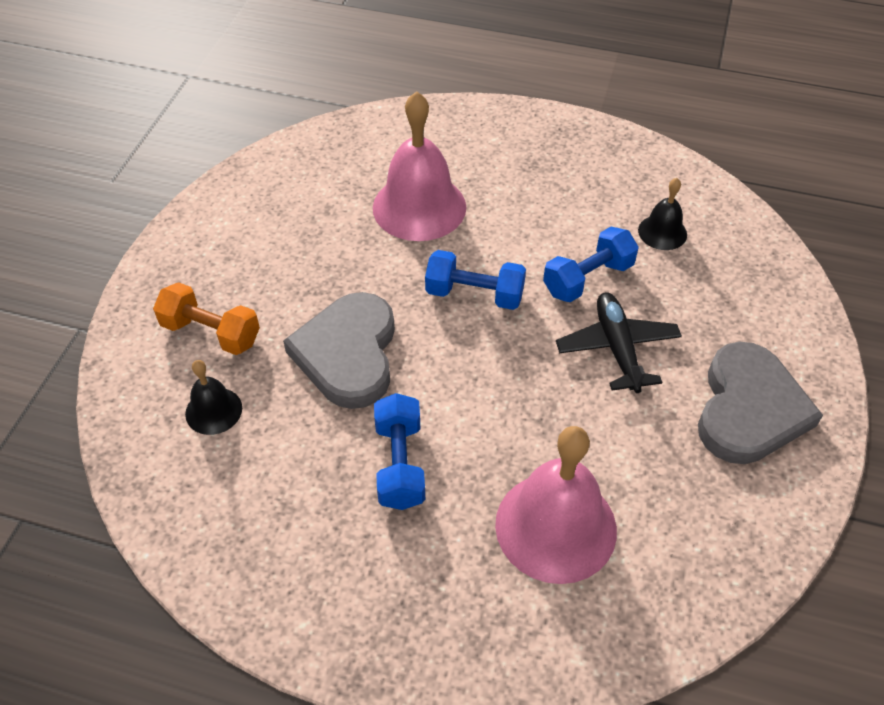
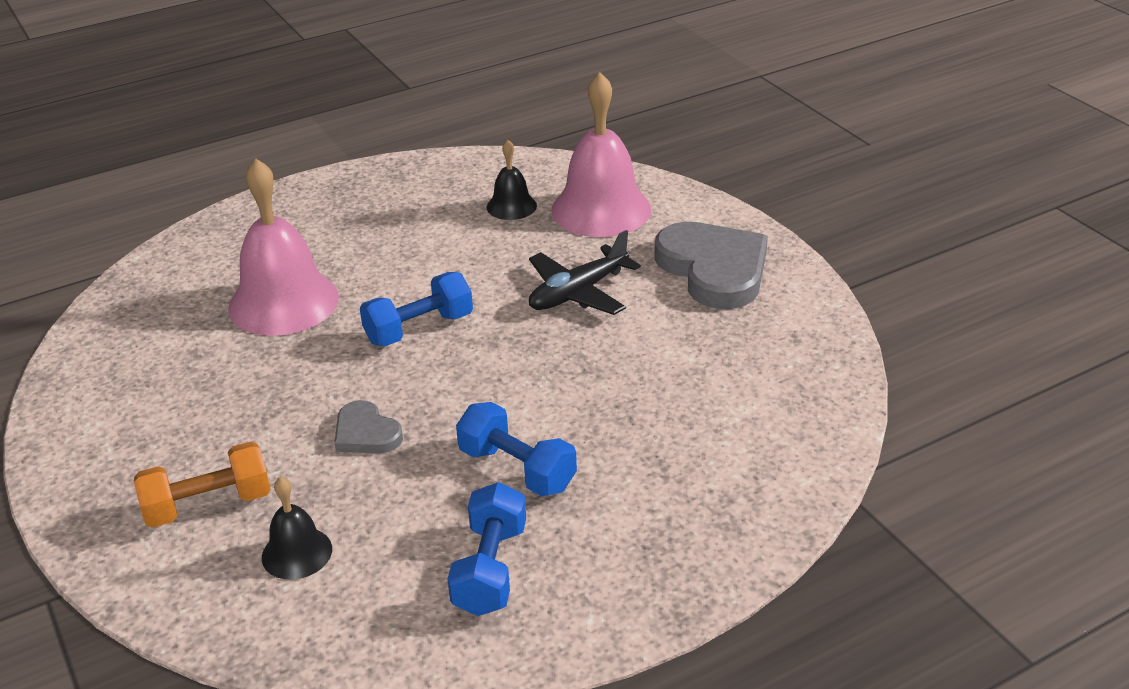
camera: 45 degrees left, 15 degrees down
grey heart [283,292,395,409] -> grey heart [334,400,403,453], size x0.51
pink bell [495,426,617,584] -> pink bell moved to [551,72,651,237]
blue dumbbell [543,227,639,302] -> blue dumbbell moved to [447,482,526,616]
black plane [556,293,682,393] -> black plane turned 75 degrees counterclockwise [529,230,641,315]

